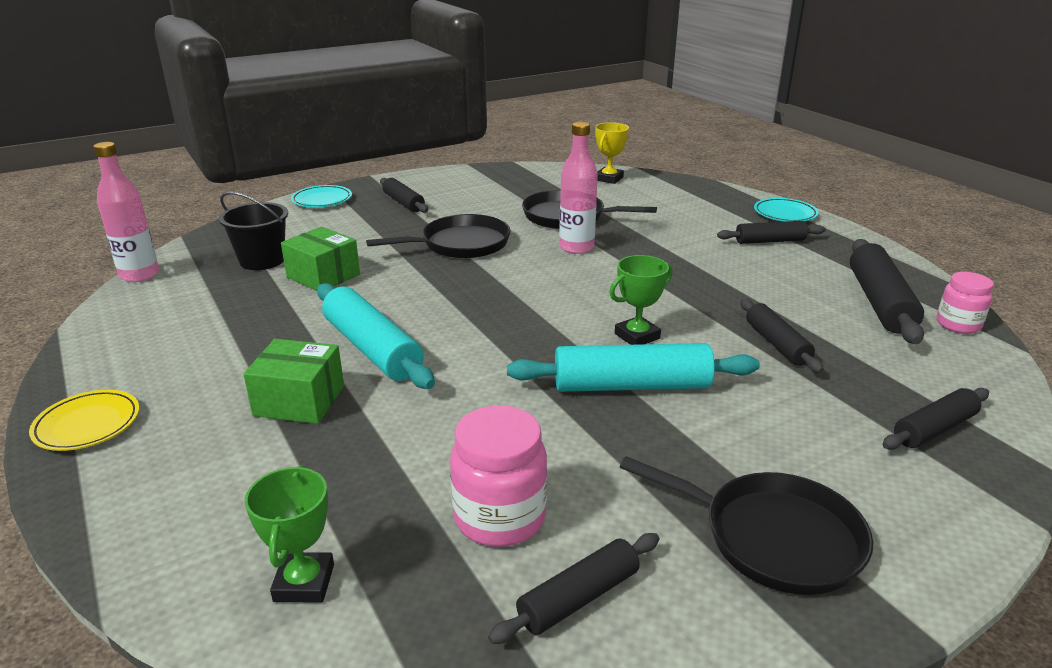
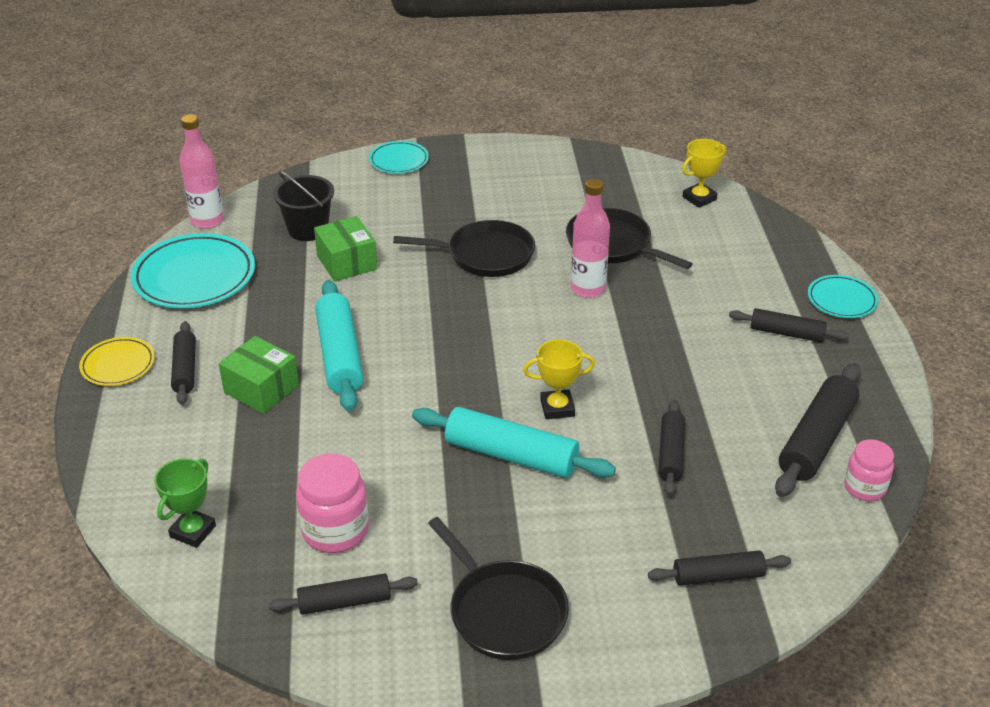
camera: 25 degrees right, 10 degrees up
black rolling pin [380,178,428,213] -> black rolling pin moved to [171,321,196,405]
green trophy [609,255,673,345] -> yellow trophy [523,339,595,419]
none -> turquoise plate [131,233,255,308]

